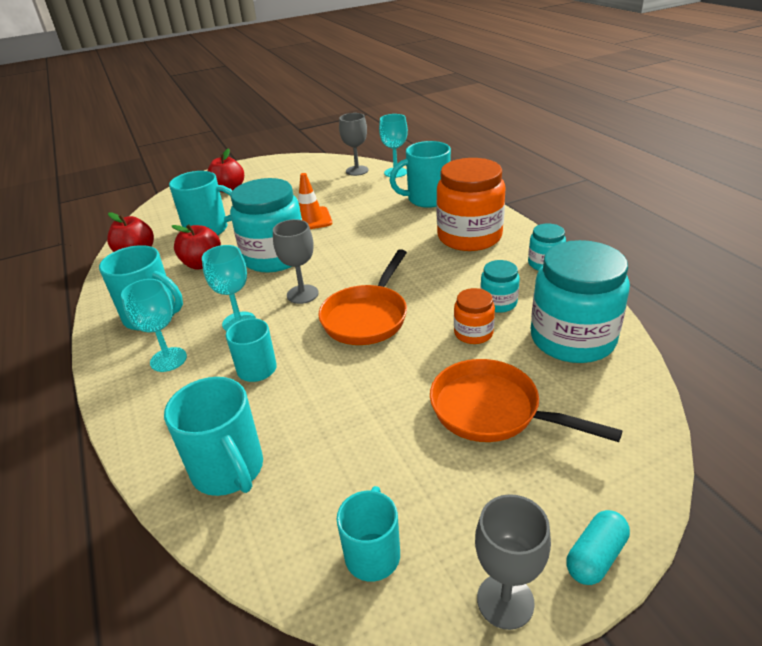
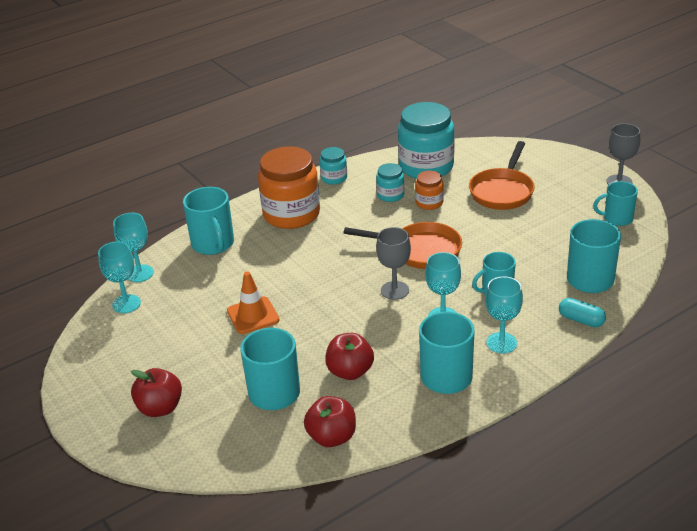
camera: 100 degrees left, 0 degrees up
turquoise jar [230,178,302,273] -> none
grey goblet [339,113,369,176] -> turquoise goblet [98,242,141,313]
turquoise capsule [566,510,630,585] -> turquoise capsule moved to [559,298,606,327]

